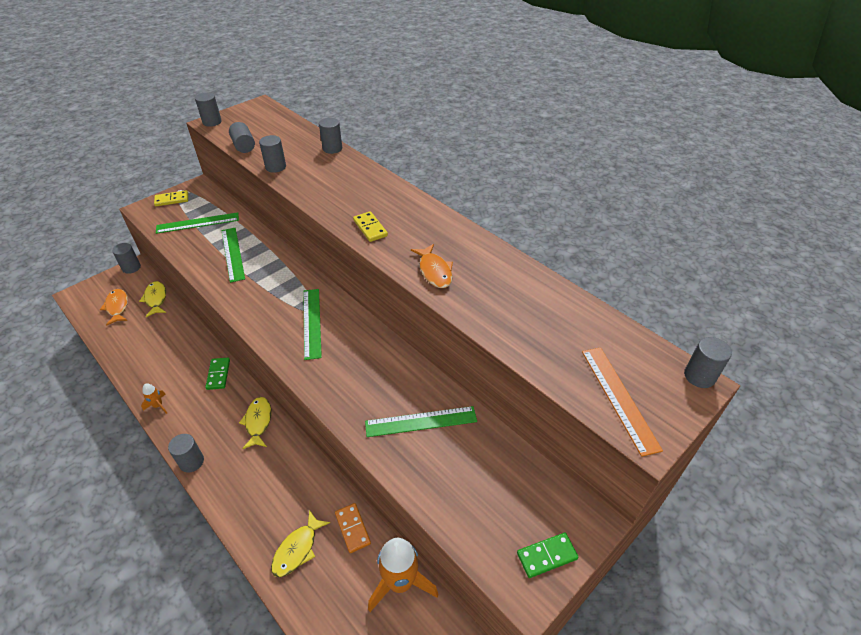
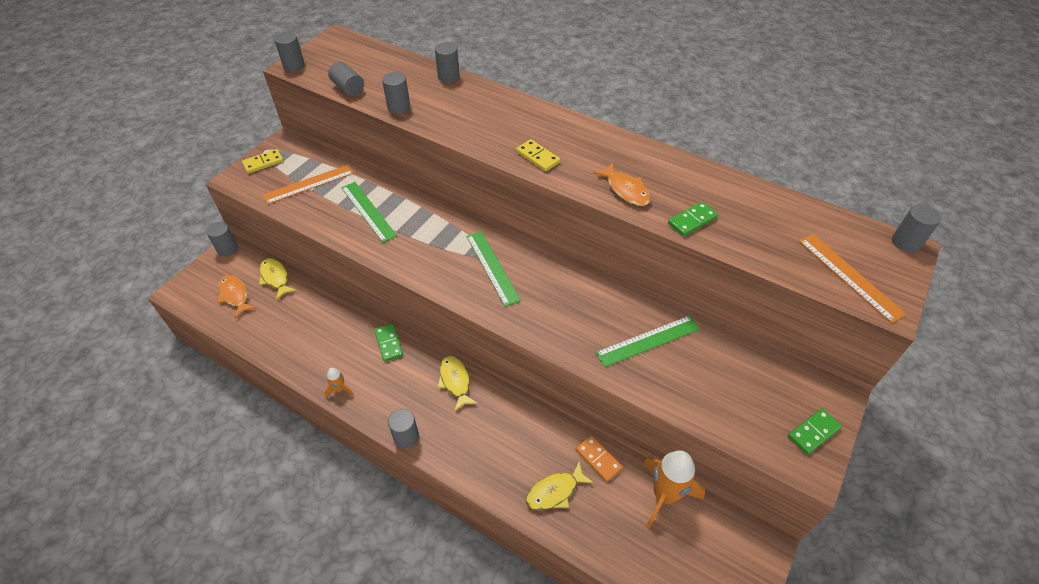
camera: 15 degrees left, 5 degrees up
green ruler [156,212,239,234] -> orange ruler [263,164,354,205]
yellow fish [271,510,330,577] -> yellow fish turned 45 degrees clockwise [526,461,594,510]
none -> green domino [668,202,718,236]

